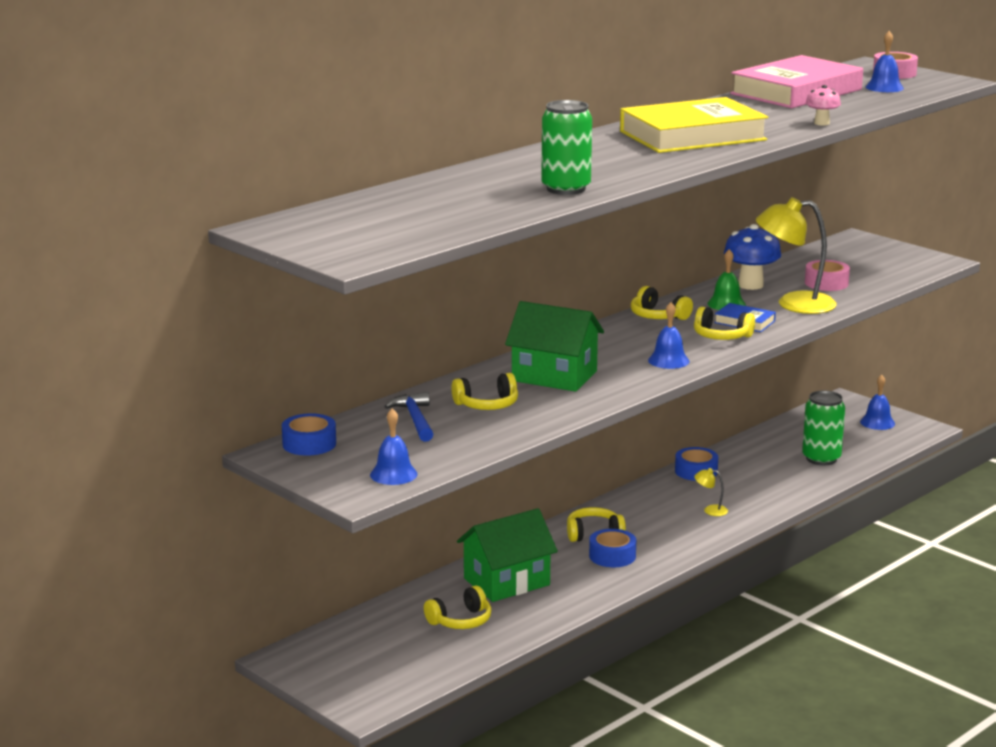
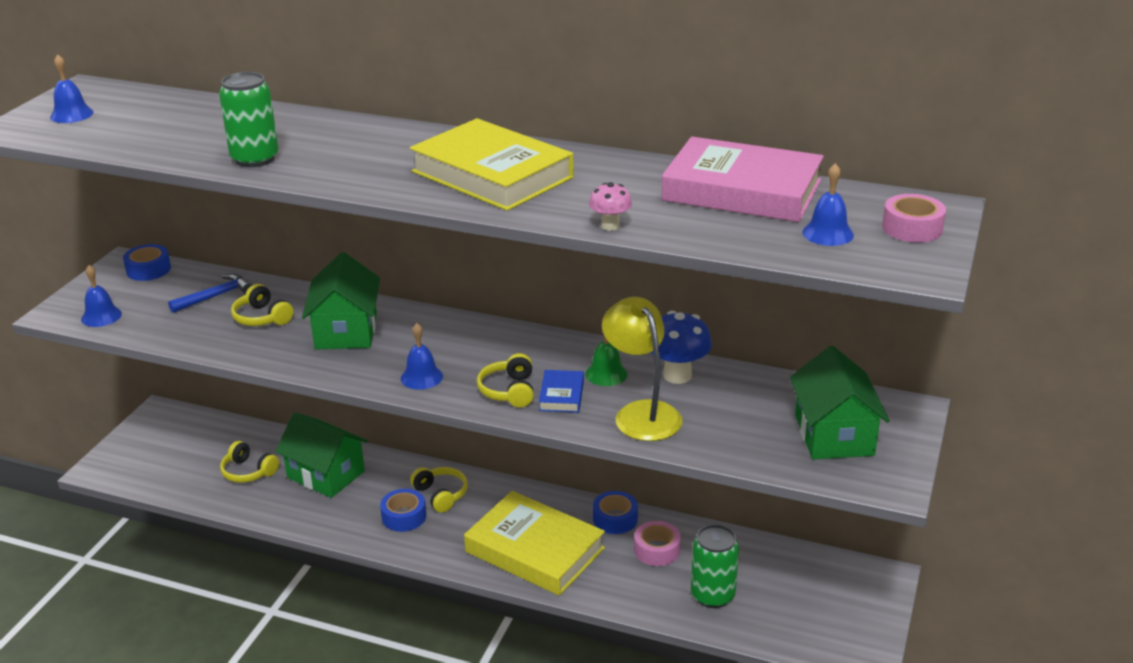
camera: 65 degrees right, 10 degrees up
yellow headphones [631,286,693,320] -> none
yellow lamp [694,468,728,516] -> yellow book [464,491,605,596]
pink tape [805,260,850,291] -> pink tape moved to [634,521,681,566]
blue bell [860,375,895,430] -> blue bell moved to [50,54,93,123]
none -> green house [790,346,890,459]

